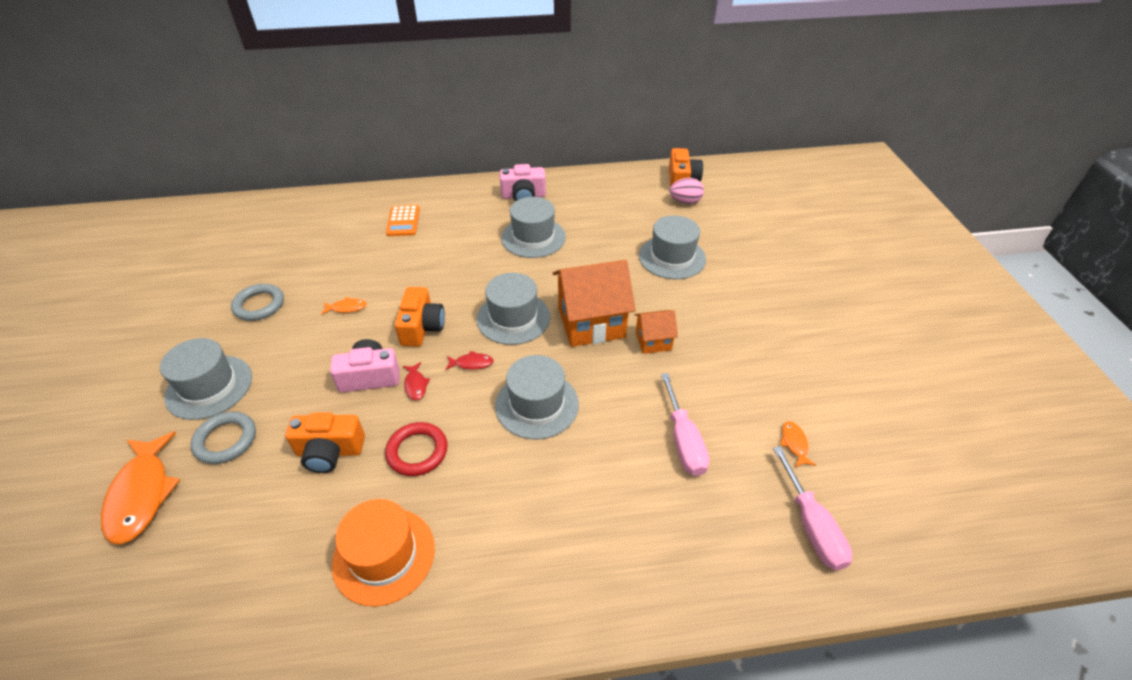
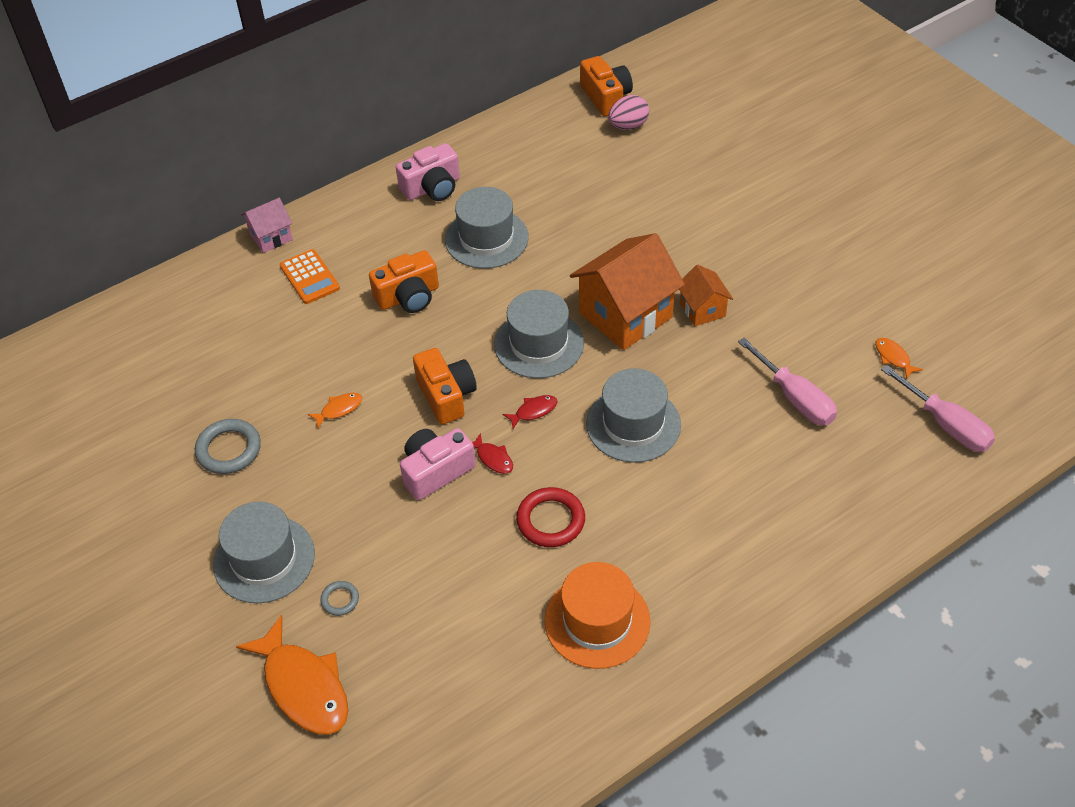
camera: 25 degrees left, 5 degrees up
grey ring [191,411,256,464] -> grey ring [320,581,359,616], size x0.54
orange camera [285,412,365,473] -> orange camera moved to [369,250,439,313]
orange house [634,310,678,354] -> orange house turned 75 degrees counterclockwise [679,265,733,326]
grey hat [639,215,706,279] -> none
none -> pink house [241,198,293,253]

